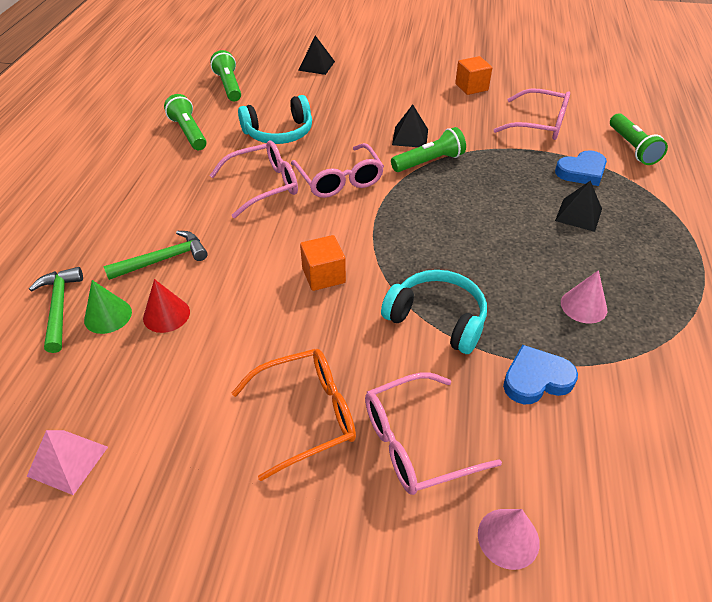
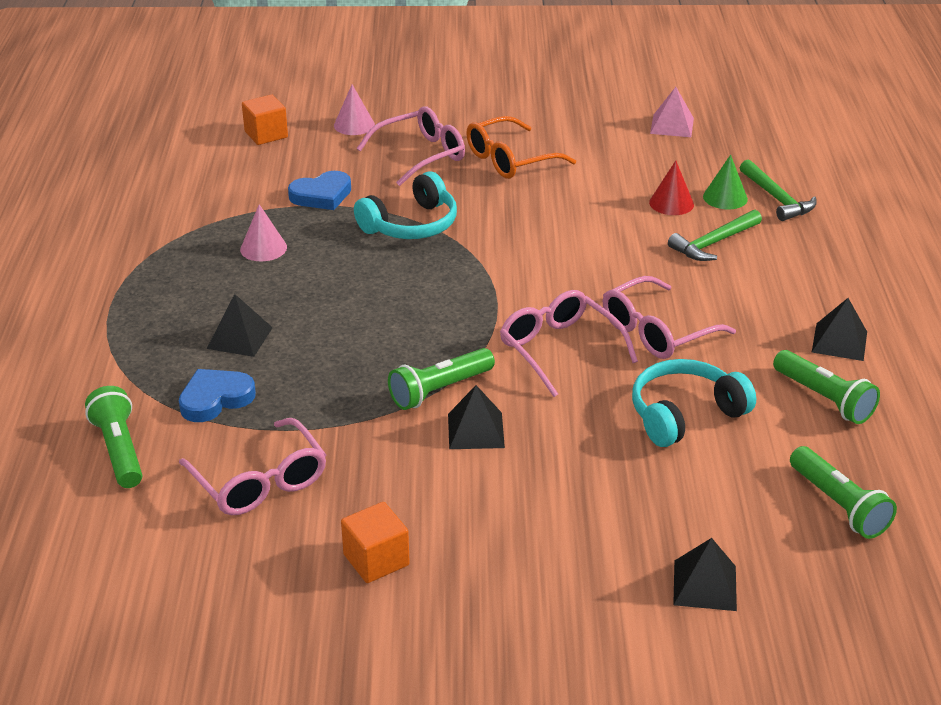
camera: 170 degrees right, 10 degrees down
orange cube [300,235,346,291] -> orange cube moved to [242,95,288,145]
turquoise headphones [381,270,487,354] -> turquoise headphones turned 60 degrees counterclockwise [354,171,457,239]
pink glasses [494,88,570,140] -> pink glasses turned 135 degrees counterclockwise [179,418,326,515]
none -> black pyramid [812,298,867,361]

